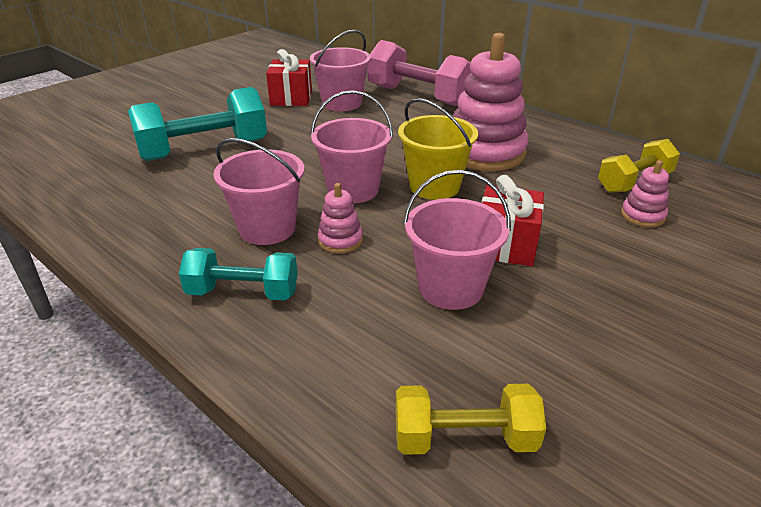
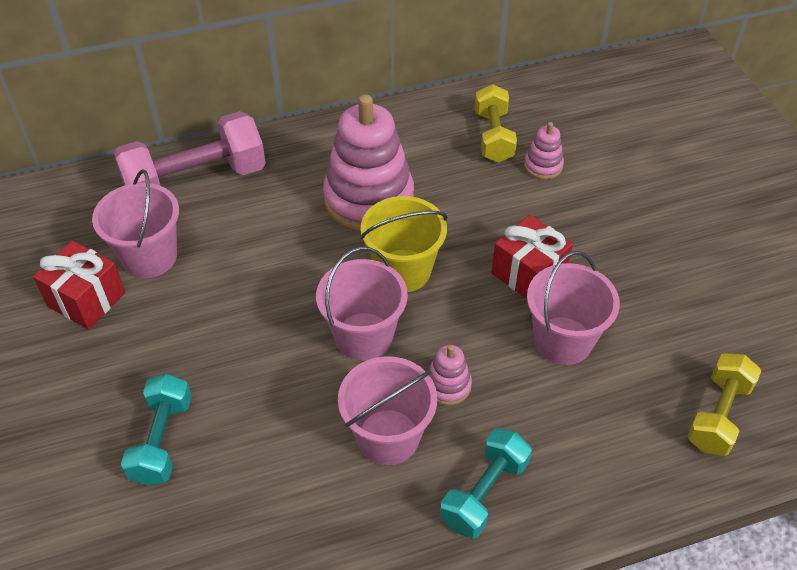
camera: 60 degrees left, 15 degrees up
turquoise dumbbell [128,87,267,161] -> turquoise dumbbell [121,374,192,486], size x0.61

